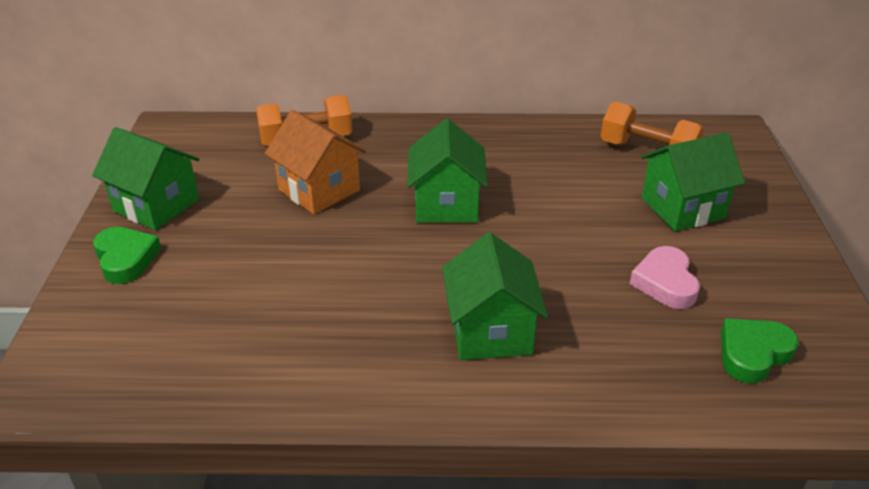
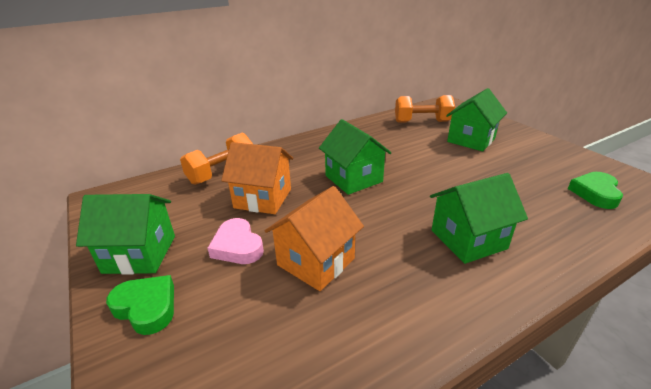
camera: 30 degrees left, 5 degrees down
green house [442,233,548,360] -> green house turned 75 degrees counterclockwise [430,173,528,264]
pink heart [630,246,700,309] -> pink heart moved to [208,218,264,264]
none -> orange house [265,186,364,291]

